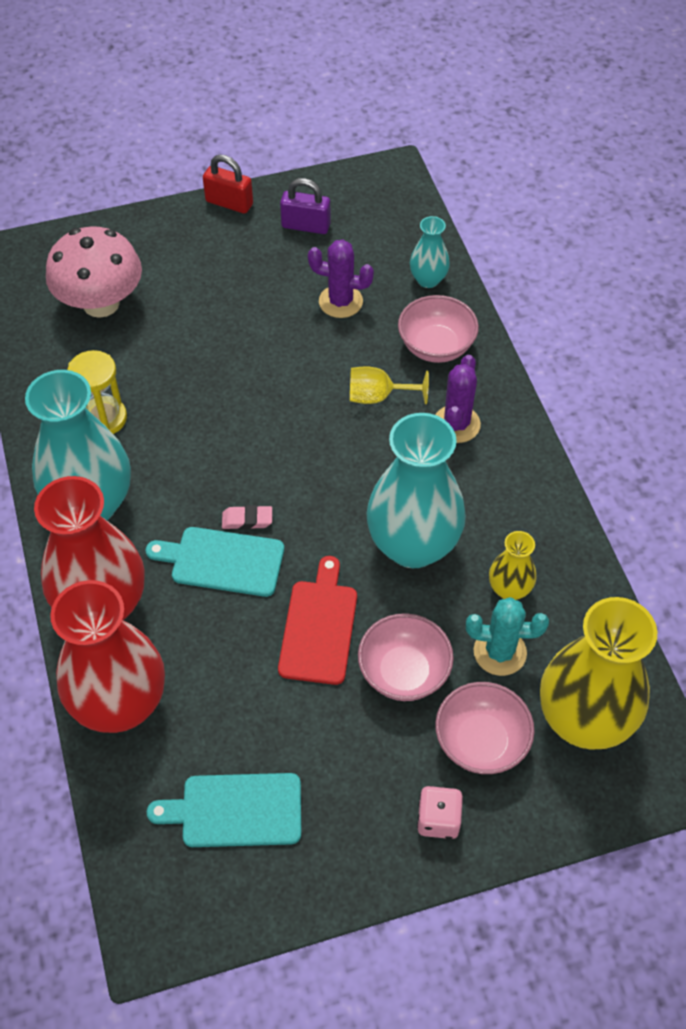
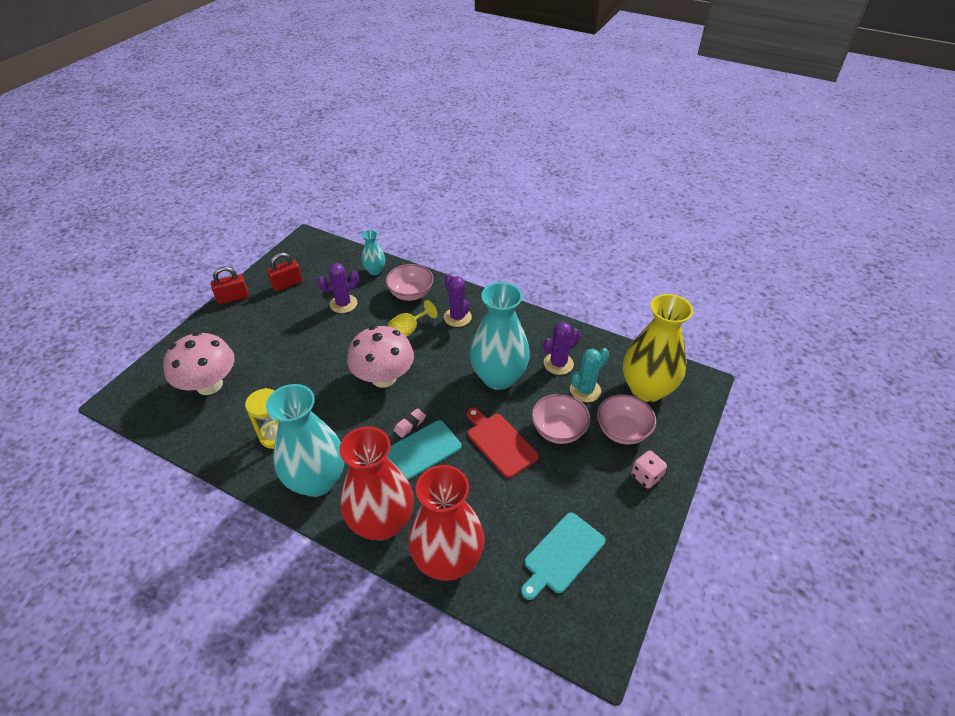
camera: 45 degrees left, 10 degrees down
purple padlock [280,178,331,234] -> red padlock [267,252,303,291]
yellow vase [489,531,536,600] -> purple cactus [544,322,580,375]
none -> pink mushroom [347,326,414,388]

